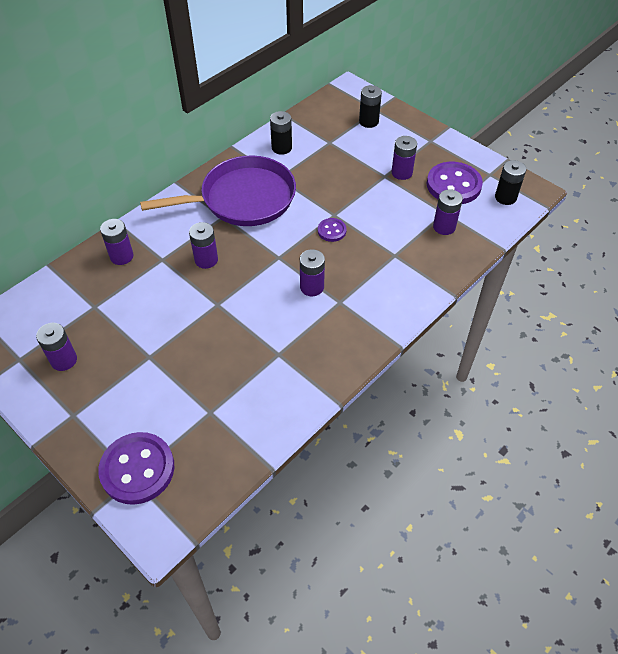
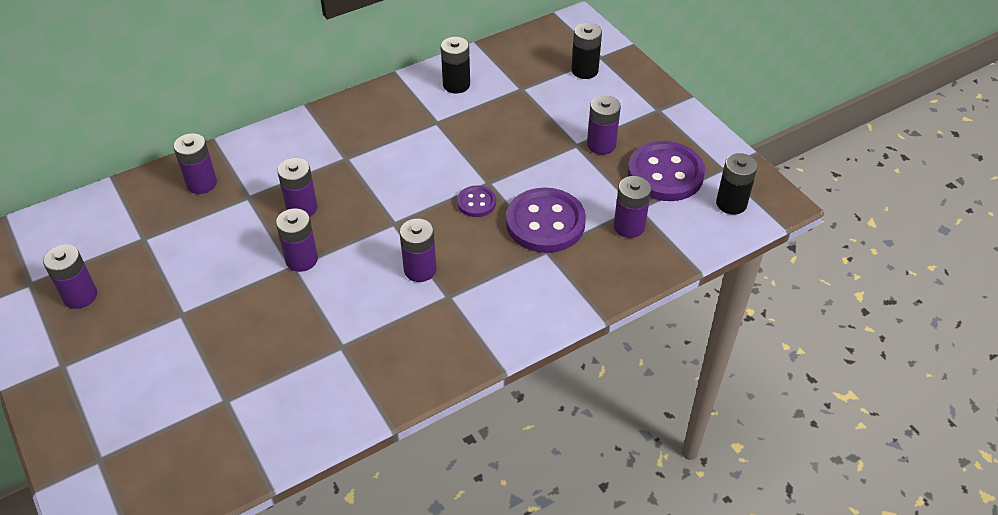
camera: 15 degrees right, 5 degrees down
purple button [98,432,174,505] -> purple button moved to [506,187,586,253]
purple pan [140,155,296,226] -> none
none -> purple battery [276,208,318,272]

